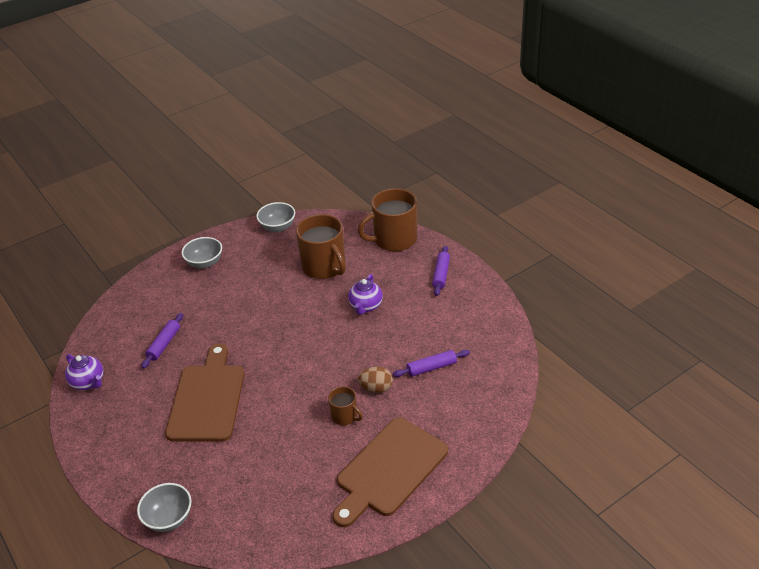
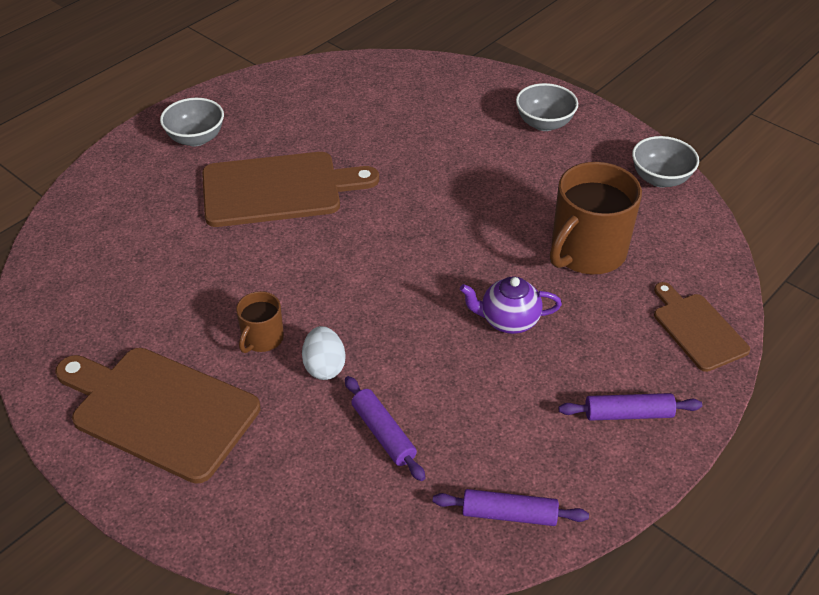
camera: 75 degrees right, 5 degrees up
purple teapot [65,354,103,390] -> none
grey bowl [137,483,192,532] -> grey bowl moved to [160,98,224,146]
purple rolling pin [141,313,183,369] -> purple rolling pin moved to [433,489,589,526]
brown mug [358,188,417,252] -> brown cutting board [654,282,750,372]
brown egg [358,367,393,393] -> white egg [302,326,346,380]

